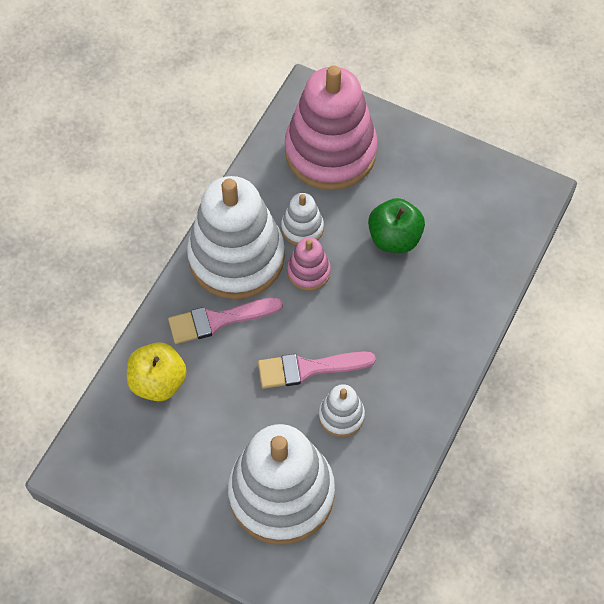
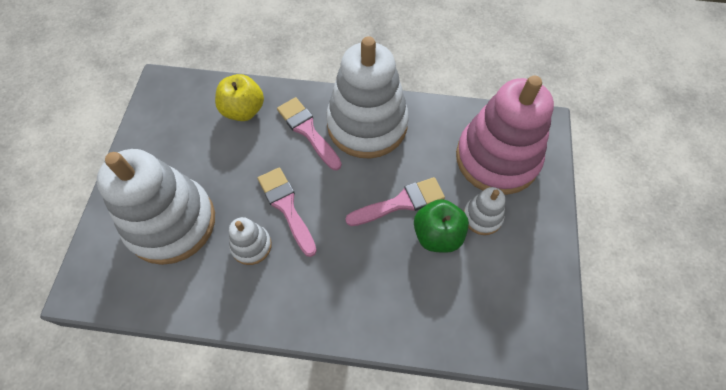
camera: 70 degrees right, 0 degrees up
white stacking toy [281,193,324,245] -> white stacking toy moved to [463,187,505,235]
pink stacking toy [287,237,331,291] -> none
none -> pink brush [345,177,445,226]

